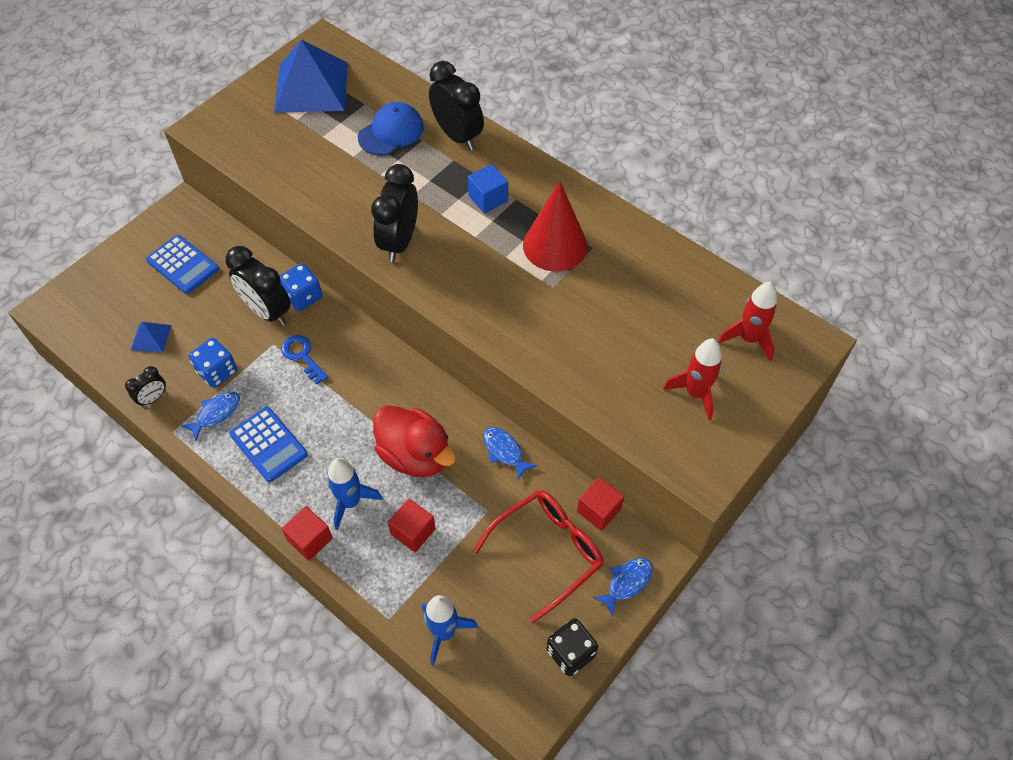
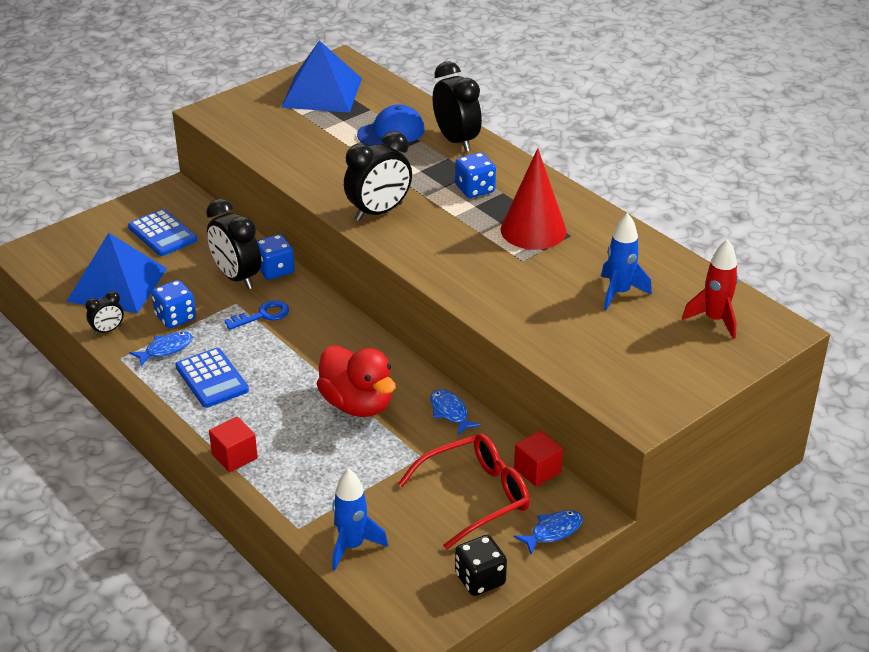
camera: 10 degrees right, 20 degrees down
blue pyramid [131,322,171,352] -> blue pyramid [66,233,167,313], size x2.27
blue key [281,335,329,384] -> blue key turned 90 degrees clockwise [224,300,289,330]
blue rocket [327,458,382,530] -> blue rocket moved to [601,213,652,310]
black clock [371,164,418,262] -> black clock turned 150 degrees counterclockwise [344,131,412,221]
red cube [388,498,436,552] -> none
blue cube [468,164,508,213] -> blue dice [455,152,496,198]
red rocket [663,338,722,421] -> none

